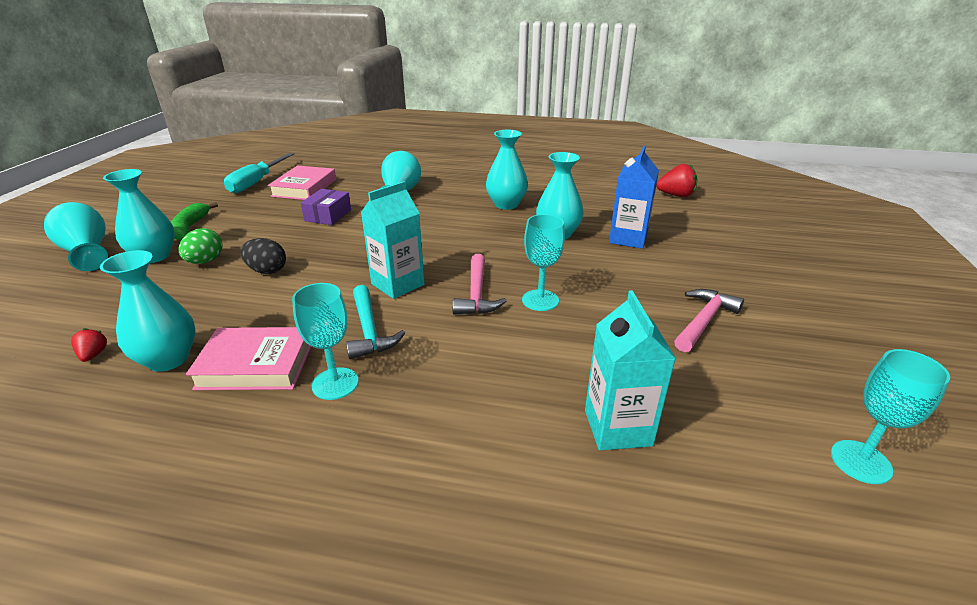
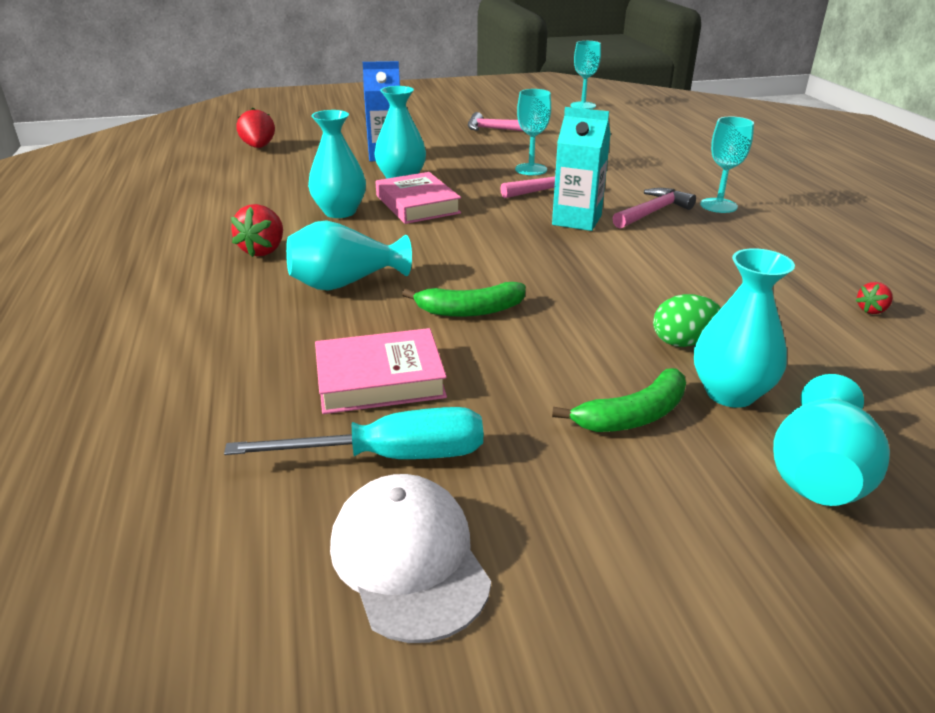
camera: 115 degrees left, 0 degrees up
turquoise vase [100,250,196,372] -> none
pink book [186,327,312,390] -> pink book moved to [376,172,461,224]
black egg [240,238,286,274] -> none
purple box [301,189,351,225] -> green banana [402,282,526,317]
turquoise hammer [346,285,405,359] -> pink hammer [613,188,696,229]
turquoise carton [585,290,676,451] -> none
none -> red strawberry [231,204,283,257]
none -> white cap [330,474,491,643]

